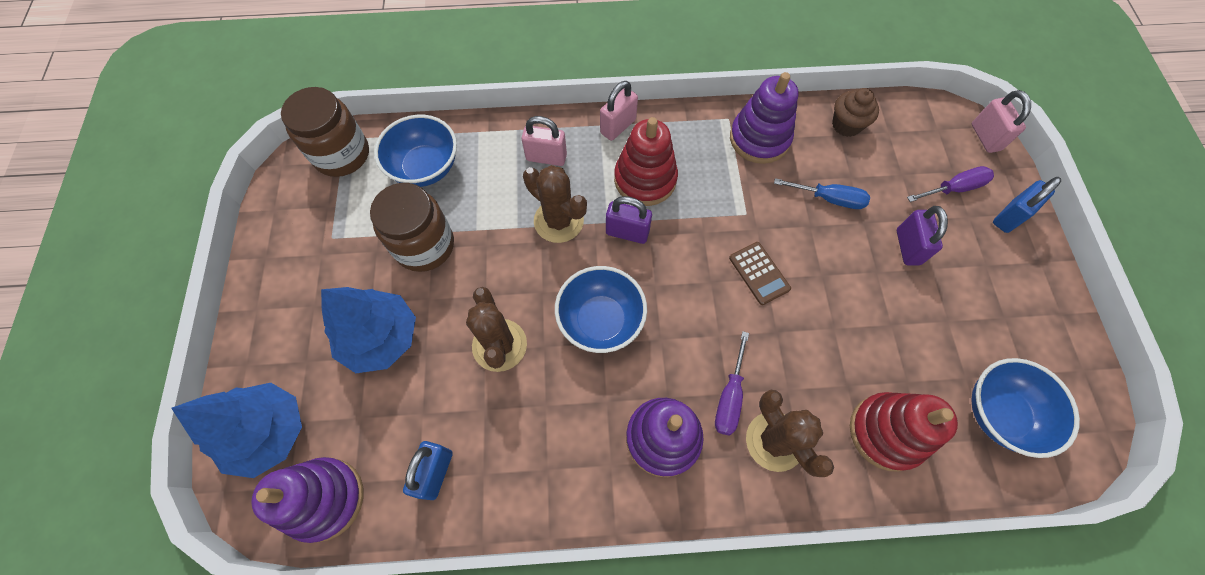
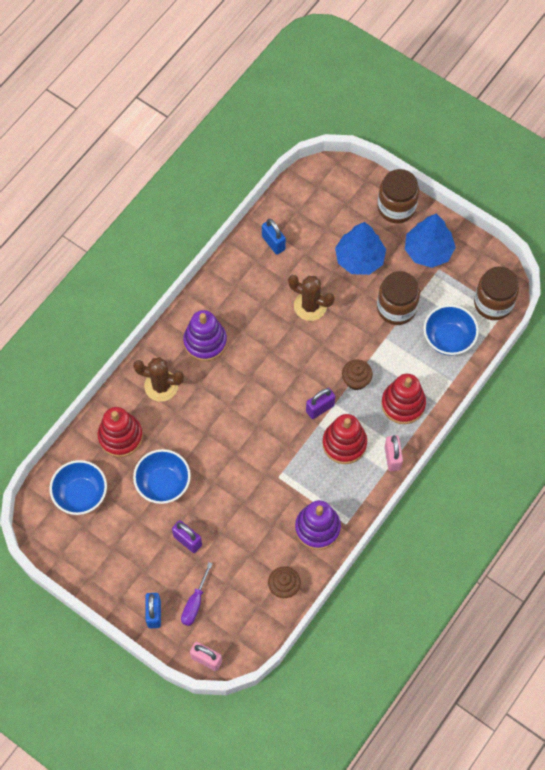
camera: 130 degrees right, 0 degrees up
blue tree [171,383,302,478] -> blue tree moved to [405,213,456,268]
purple stacking toy [251,457,364,543] -> none
pink padlock [522,116,567,166] -> red stacking toy [381,374,426,424]
brown cactus [523,165,587,243] -> brown cupcake [342,359,373,390]
blue bowl [555,266,647,353] -> blue bowl moved to [133,449,191,504]
purple screwdriver [715,331,749,435] -> none
brown calculator [729,242,791,305] -> none
blue screwdriver [774,178,870,209] -> none
none -> brown jar [378,169,419,223]

